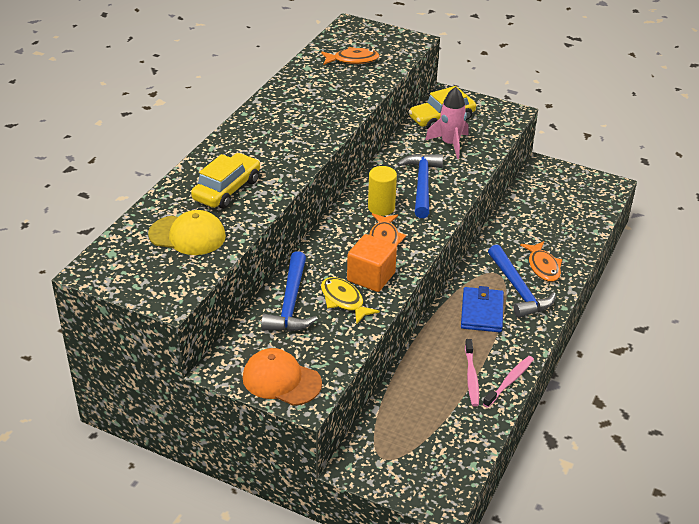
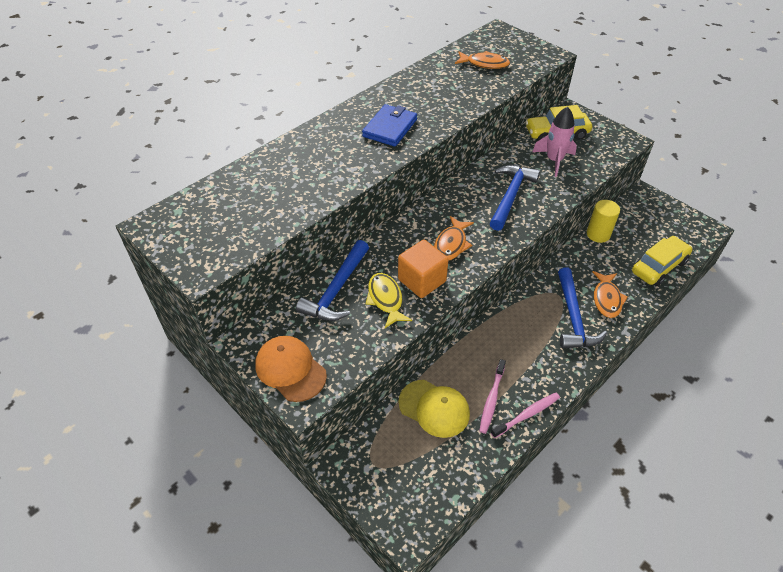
camera: 20 degrees right, 10 degrees up
yellow cap [148,210,226,255] -> yellow cap moved to [398,380,470,438]
yellow car [191,153,260,209] -> yellow car moved to [632,236,693,286]
yellow cylinder [368,166,397,216] -> yellow cylinder moved to [587,200,620,243]
blue wallet [461,286,504,332] -> blue wallet moved to [362,104,417,147]

